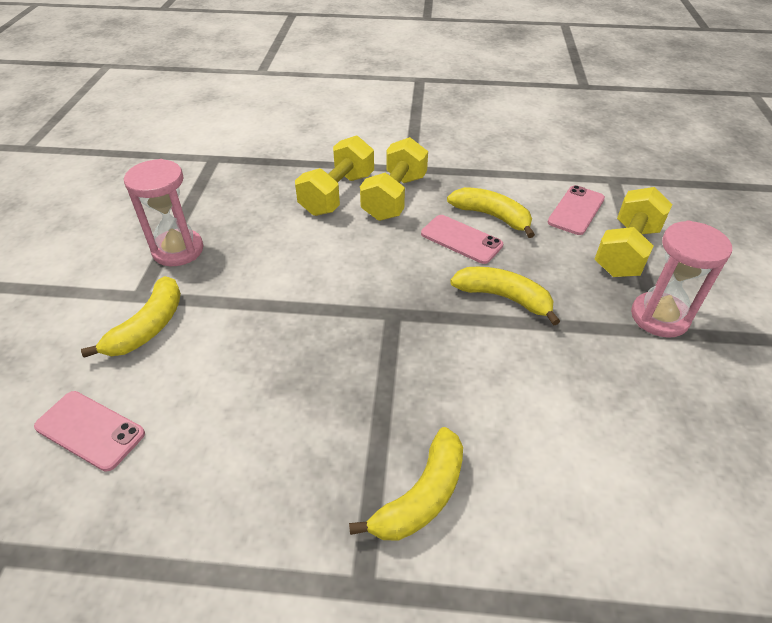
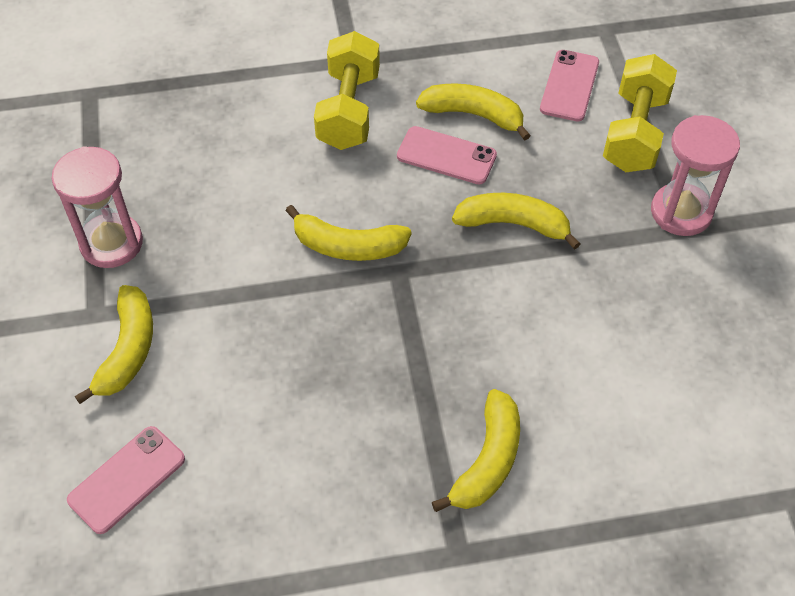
camera: 15 degrees left, 10 degrees up
pink phone [34,391,145,472] -> pink phone turned 60 degrees counterclockwise [67,426,185,534]
yellow dumbbell [295,135,374,216] -> none
none -> yellow banana [285,205,412,261]

